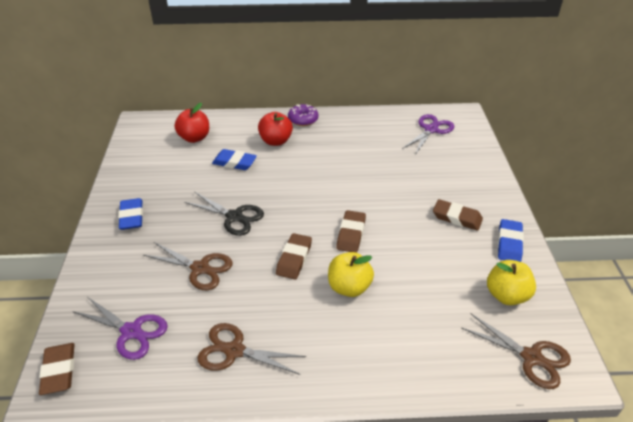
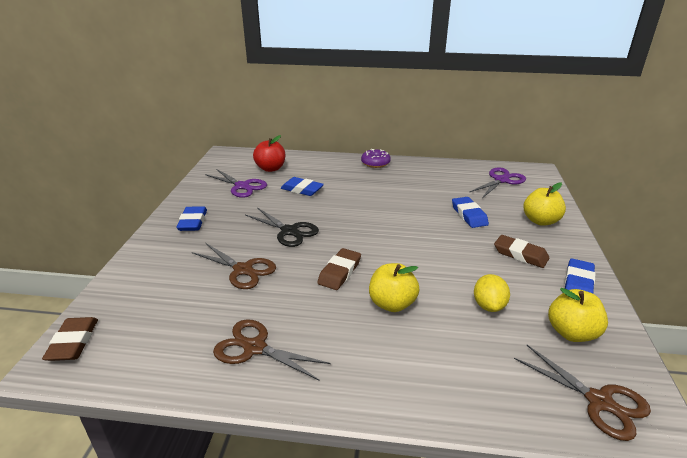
camera: 10 degrees right, 10 degrees down
purple scissors [72,297,168,360] -> purple scissors moved to [205,169,267,198]
red apple [258,112,293,146] -> none
brown eraser [336,210,366,253] -> none
none -> blue eraser [452,197,489,228]
none -> yellow lemon [474,274,510,312]
none -> yellow apple [524,182,566,226]

